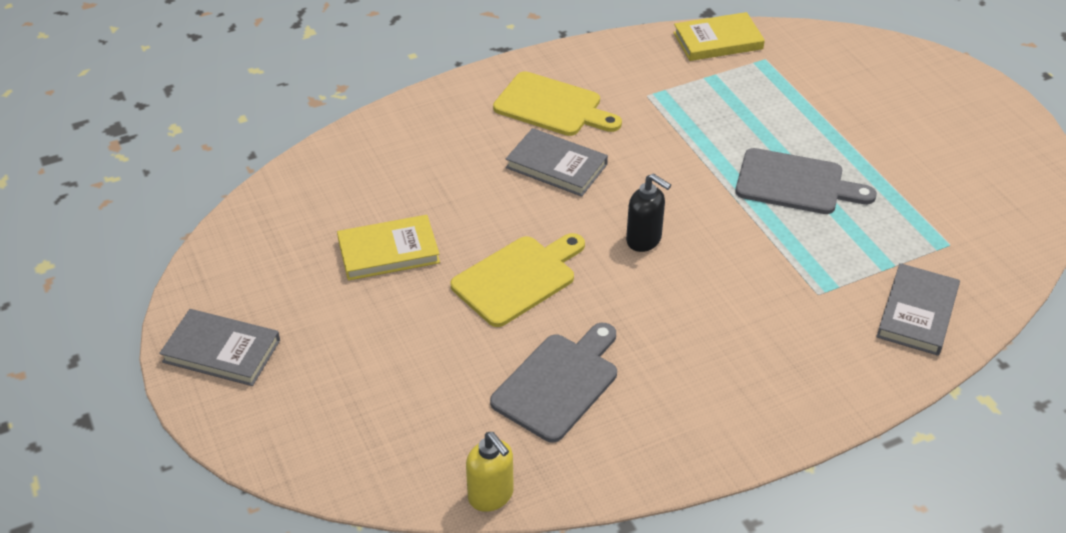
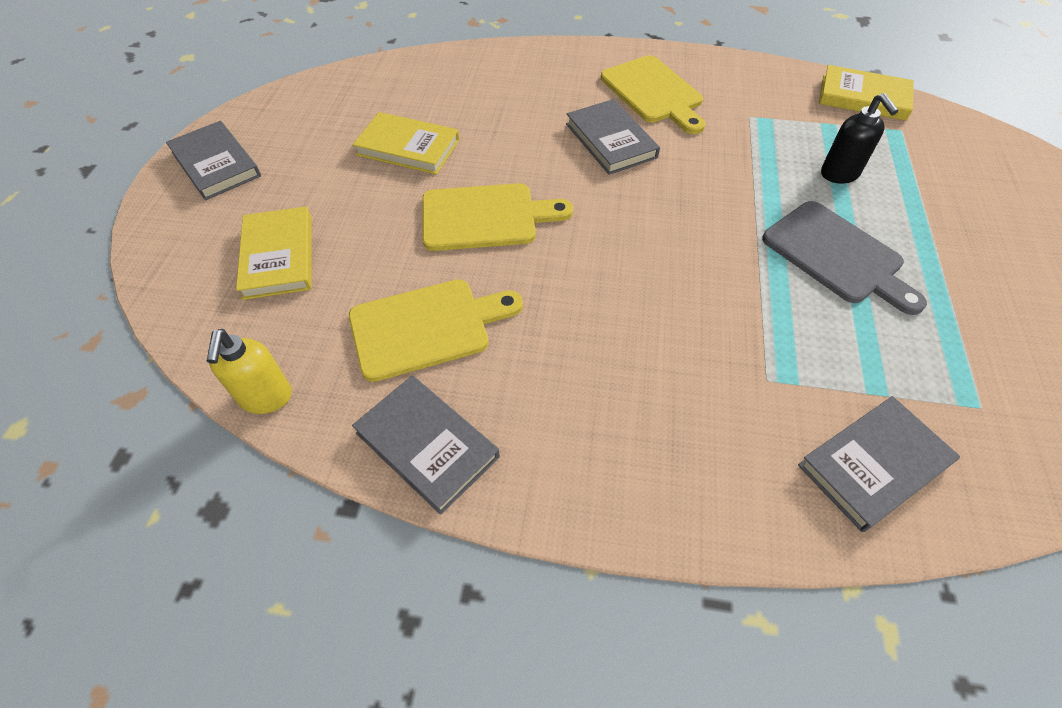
camera: 35 degrees right, 10 degrees up
grey cutting board [490,323,617,442] -> yellow cutting board [349,279,523,382]
black soap dispenser [626,173,671,252] -> black soap dispenser moved to [821,93,898,184]
none -> yellow book [236,207,311,300]
none -> grey book [352,375,500,515]

